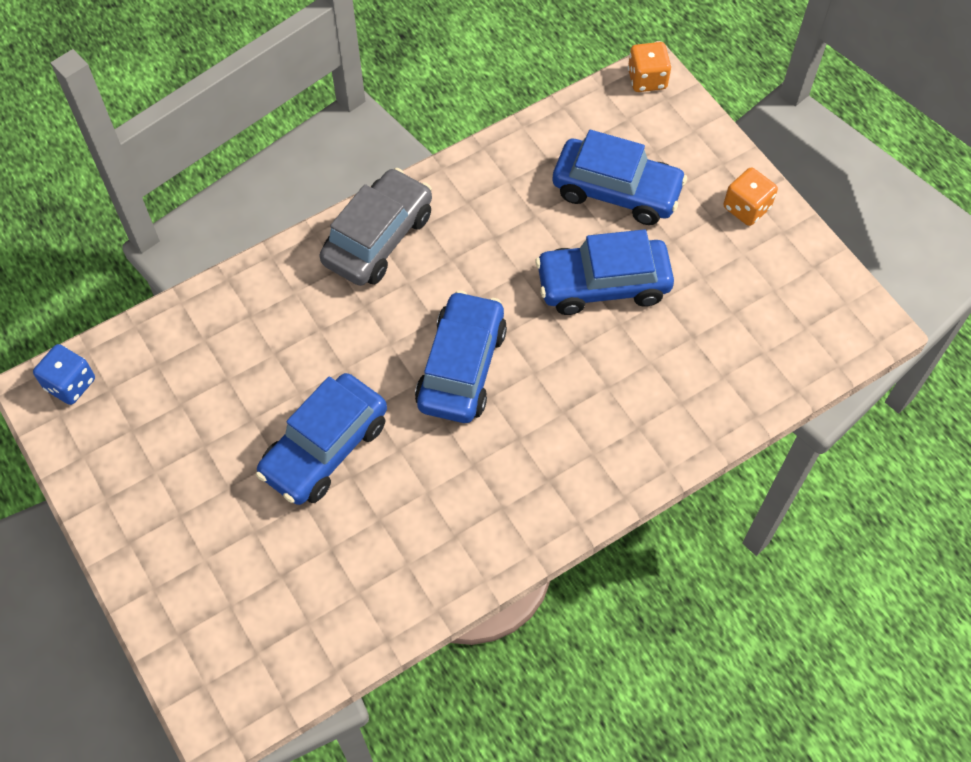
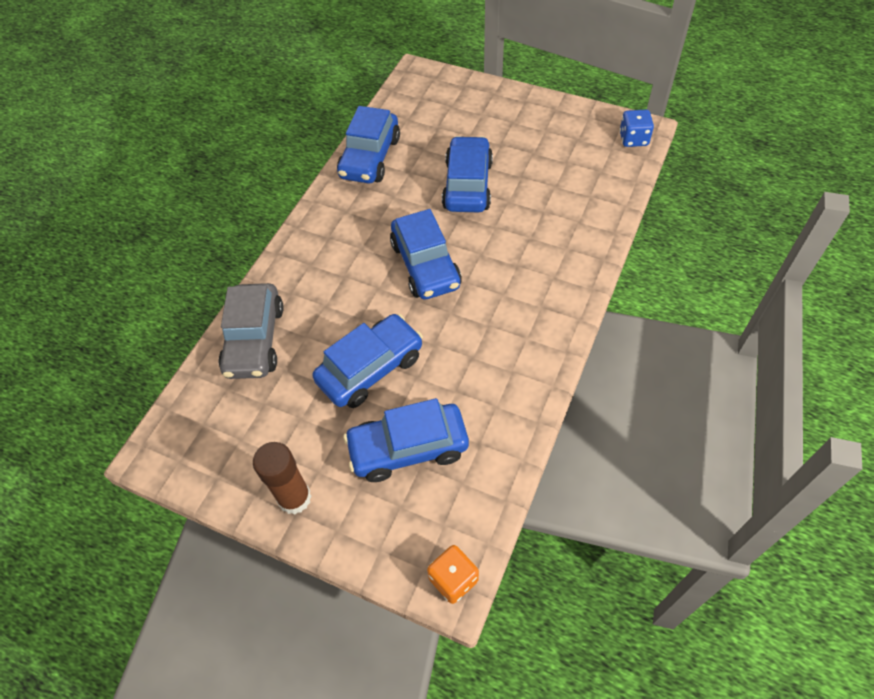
camera: 150 degrees right, 5 degrees down
grey car [320,168,432,286] -> grey car moved to [218,283,284,379]
orange dice [724,168,778,226] -> brown glue stick [253,442,312,514]
none -> blue car [337,106,400,183]

